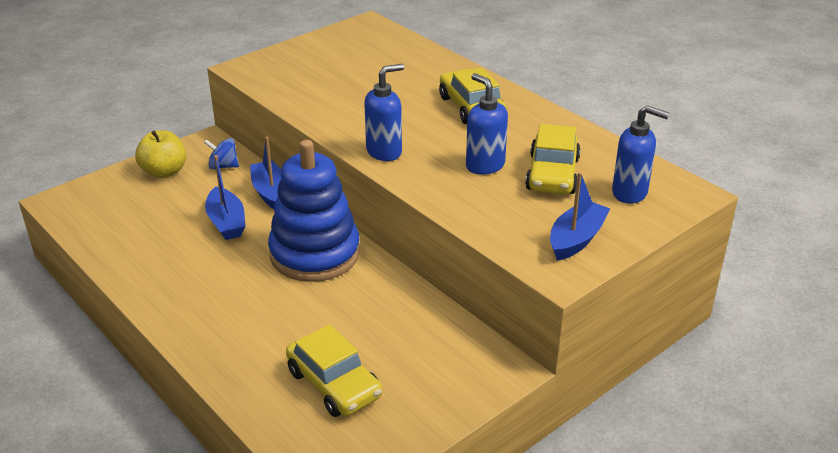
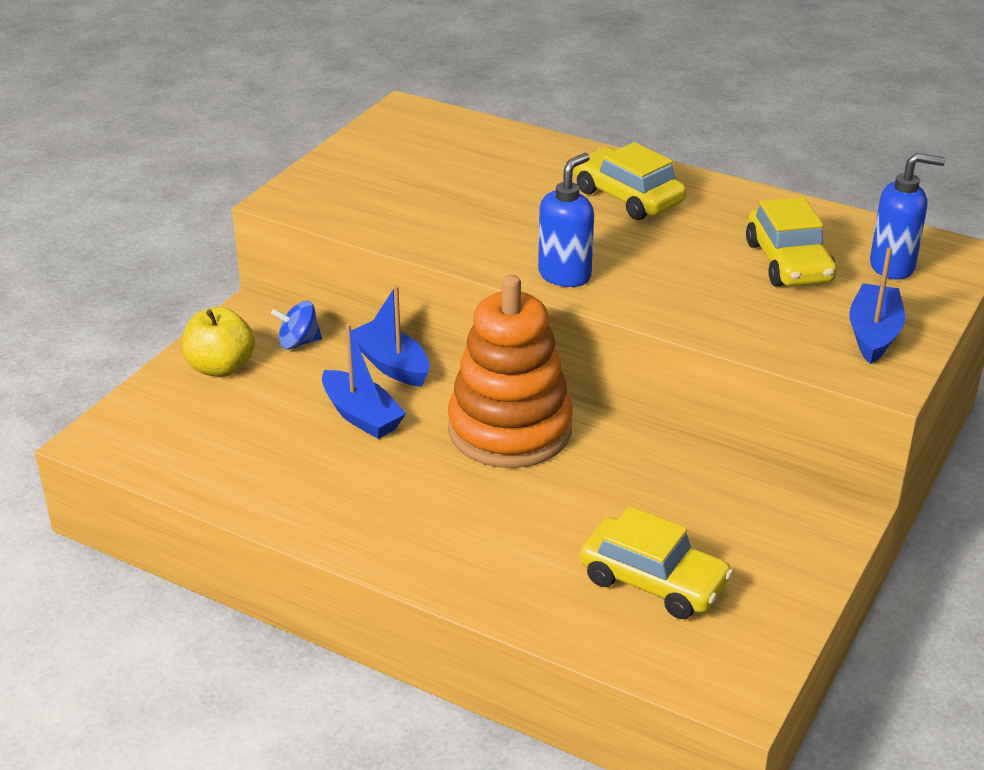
camera: 20 degrees left, 0 degrees up
blue stacking toy [268,140,360,282] -> orange stacking toy [448,275,573,468]
blue soap dispenser [466,73,508,175] -> none

